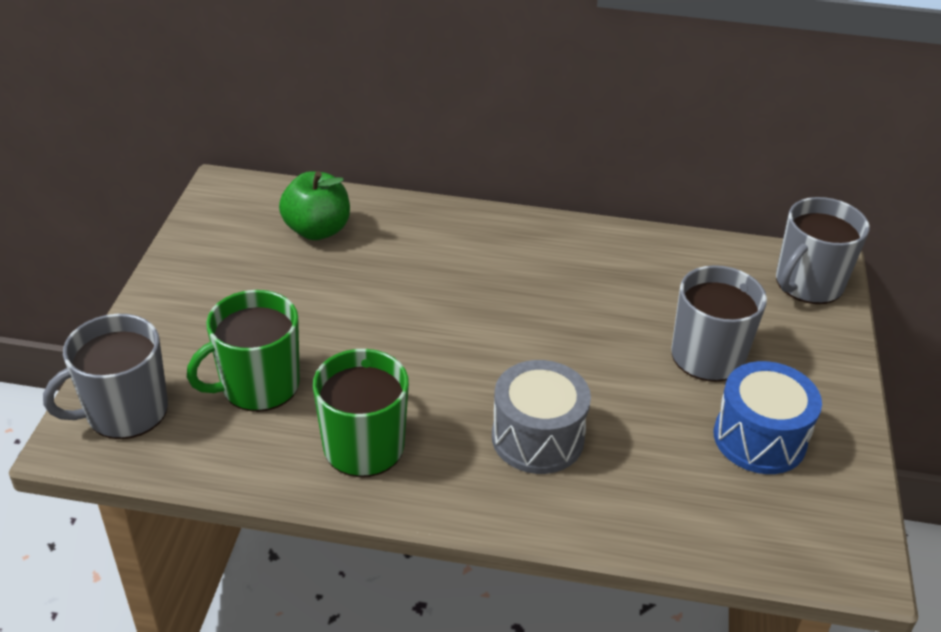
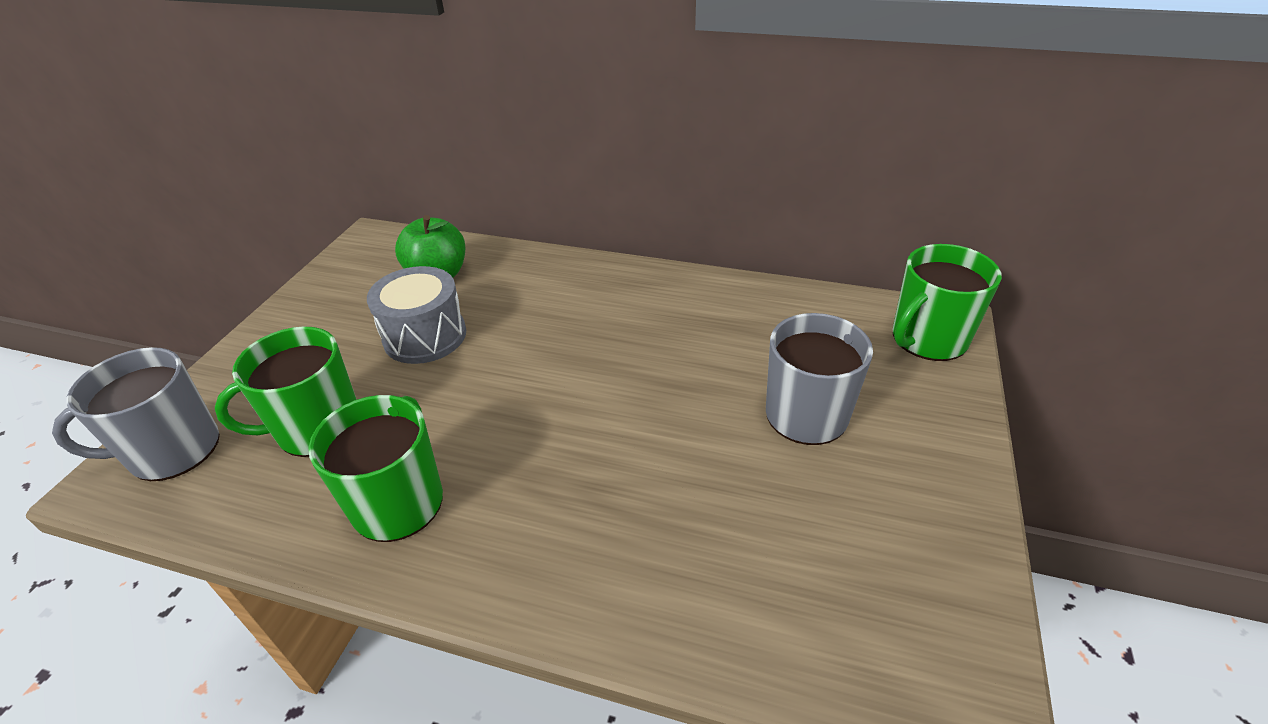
camera: 10 degrees right, 0 degrees up
grey drum [492,360,591,474] -> grey drum moved to [367,266,466,364]
blue drum [714,361,822,474] -> none
grey mug [776,197,870,304] -> green mug [893,244,1002,361]

